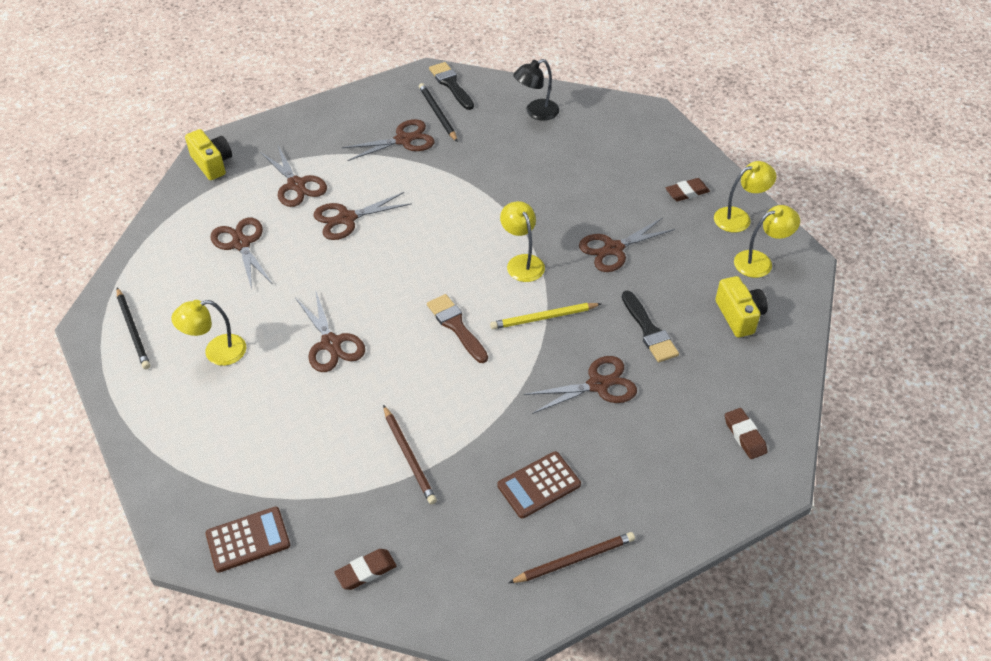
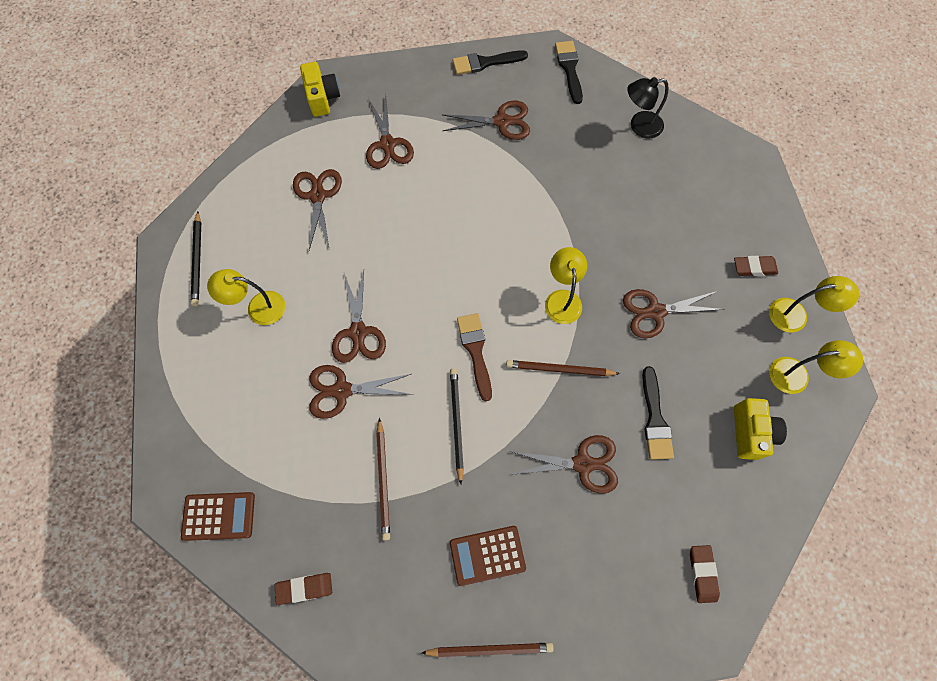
camera: 20 degrees right, 20 degrees up
brown scissors [313,192,412,240] -> brown scissors moved to [309,365,413,419]
black pencil [419,83,458,142] -> black pencil moved to [450,368,464,484]
yellow pencil [490,303,601,329] -> brown pencil [506,360,620,376]
none -> black brush [453,50,528,75]

